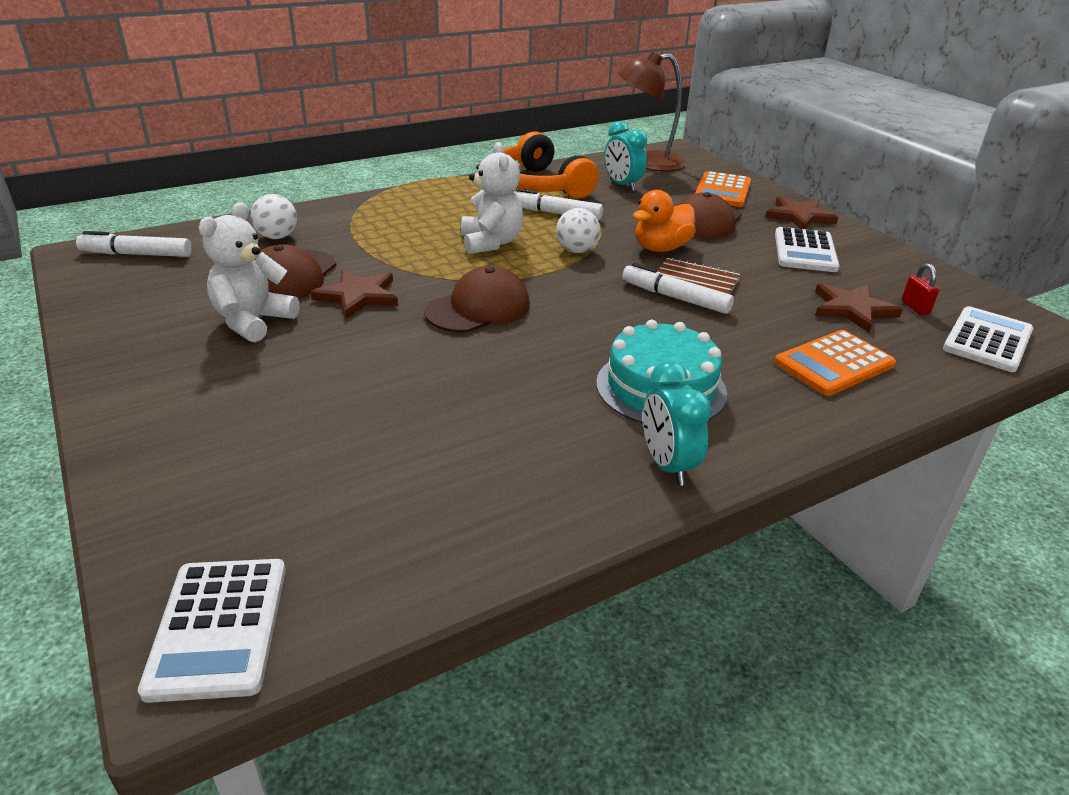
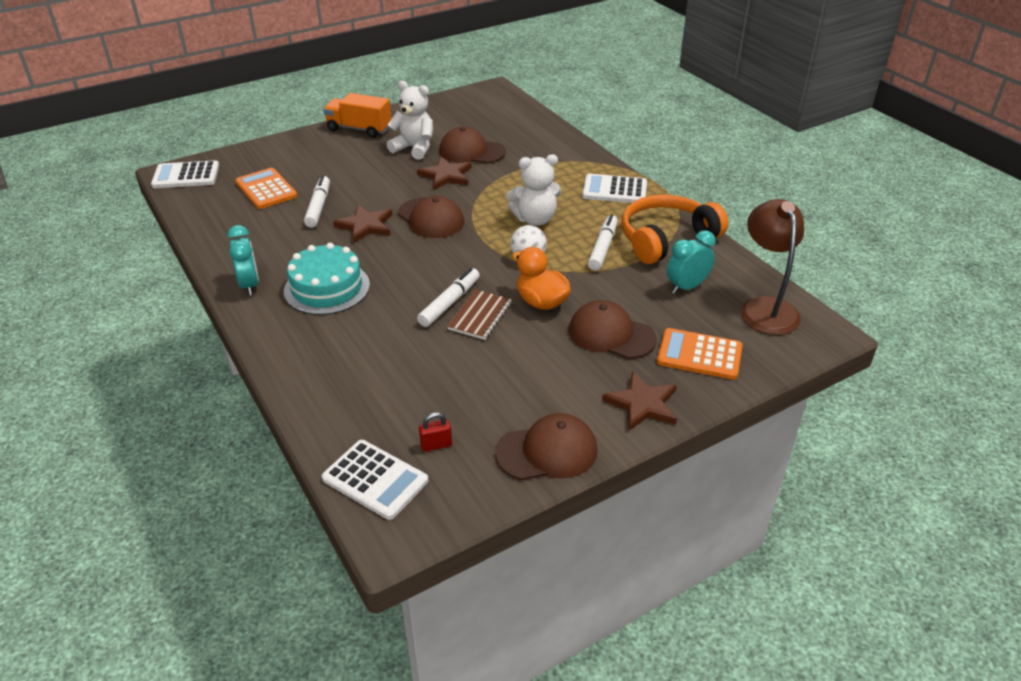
camera: 90 degrees right, 5 degrees up
white marker [76,231,192,257] -> white marker moved to [304,175,330,228]
white ball [251,194,297,239] -> none
turquoise clock [643,361,712,486] -> turquoise clock turned 90 degrees clockwise [227,225,259,296]
orange calculator [774,330,896,396] -> orange calculator moved to [235,168,297,209]
white calculator [775,227,840,272] -> white calculator moved to [582,174,647,203]
brown star [815,283,903,333] -> brown star moved to [333,205,392,243]
none -> orange truck [323,93,391,138]
none -> brown cap [495,413,597,480]

